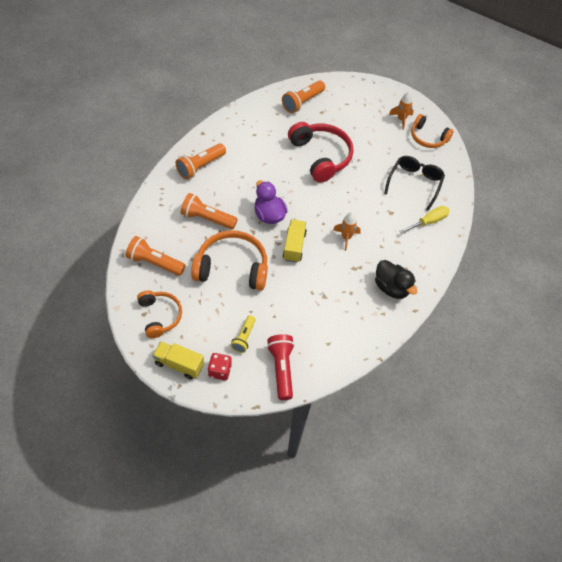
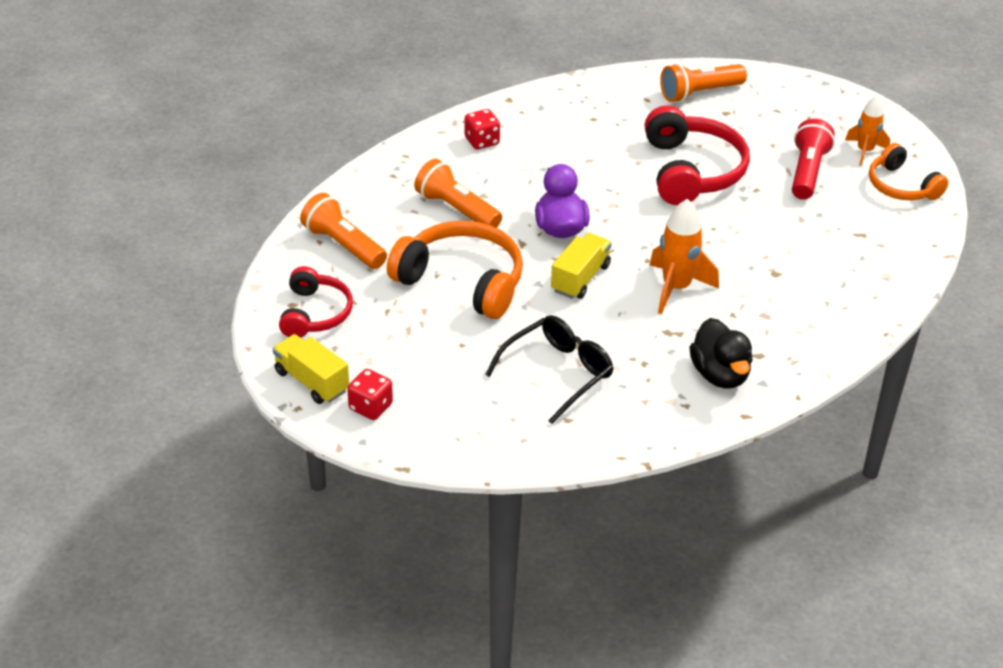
camera: 25 degrees right, 15 degrees down
orange headphones [137,290,182,338] -> red headphones [279,266,353,338]
orange flashlight [176,143,226,180] -> red dice [465,109,500,150]
yellow flashlight [231,315,256,353] -> none
red flashlight [267,334,295,400] -> red flashlight moved to [792,119,835,200]
orange rocket [333,212,361,251] -> orange rocket [650,199,719,314], size x1.52
black glasses [384,156,445,211] -> black glasses moved to [485,315,614,424]
yellow screwdriver [399,206,450,234] -> none

